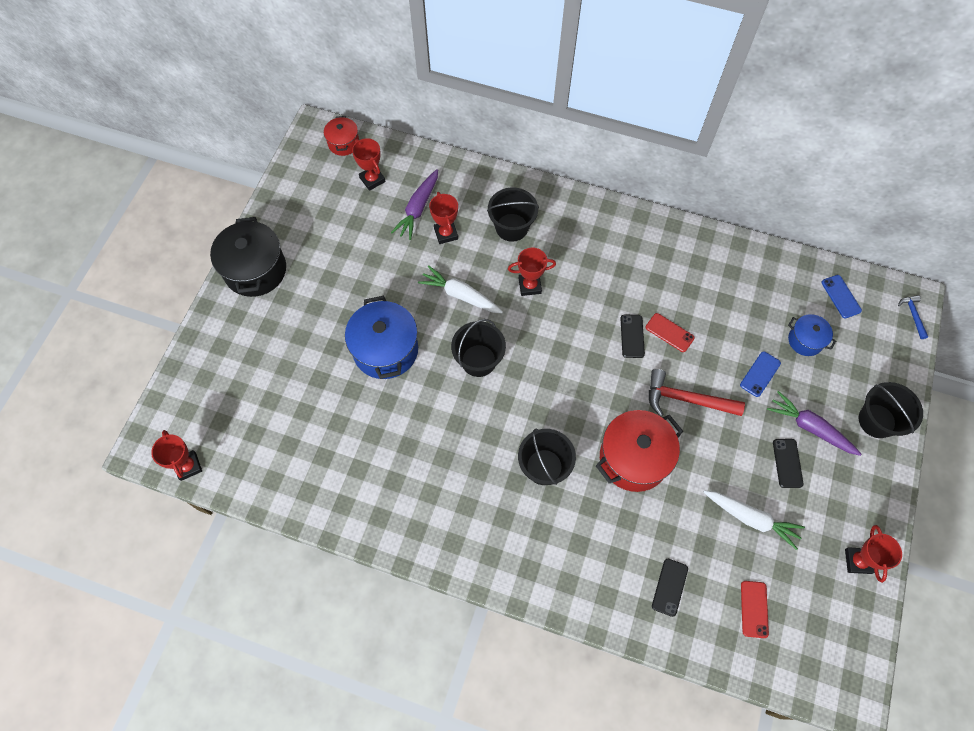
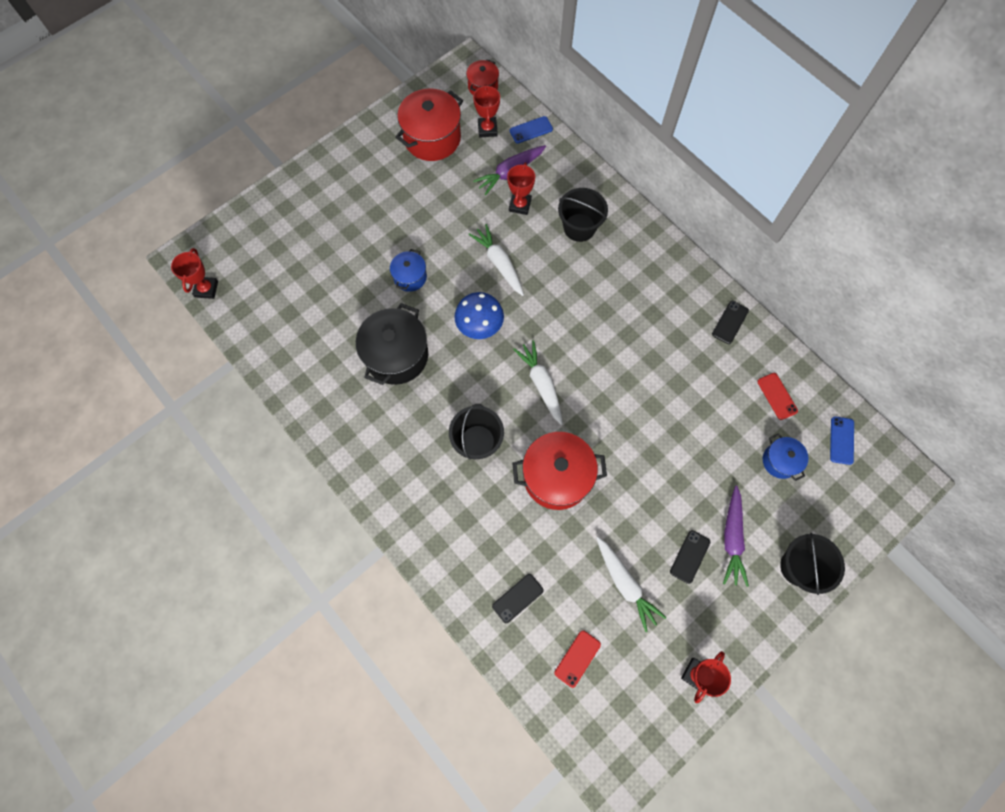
camera: 30 degrees right, 5 degrees up
black pot [210,217,286,297] -> black pot moved to [356,303,428,385]
blue pot [345,296,418,379] -> blue pot [390,249,427,292], size x0.54
black bucket [451,319,506,377] -> blue mushroom [454,292,504,339]
red trophy [508,248,556,296] -> none
black phone [621,315,645,358] -> black phone moved to [712,301,749,344]
red phone [646,313,695,352] -> red phone moved to [757,373,798,420]
red hammer [649,369,745,416] -> none
blue phone [740,351,781,397] -> blue phone moved to [510,116,553,143]
purple carrot [767,391,862,456] -> purple carrot turned 150 degrees counterclockwise [723,486,749,587]
blue hammer [898,295,928,339] -> none
none -> red pot [395,88,463,161]
none -> white carrot [513,340,563,425]

